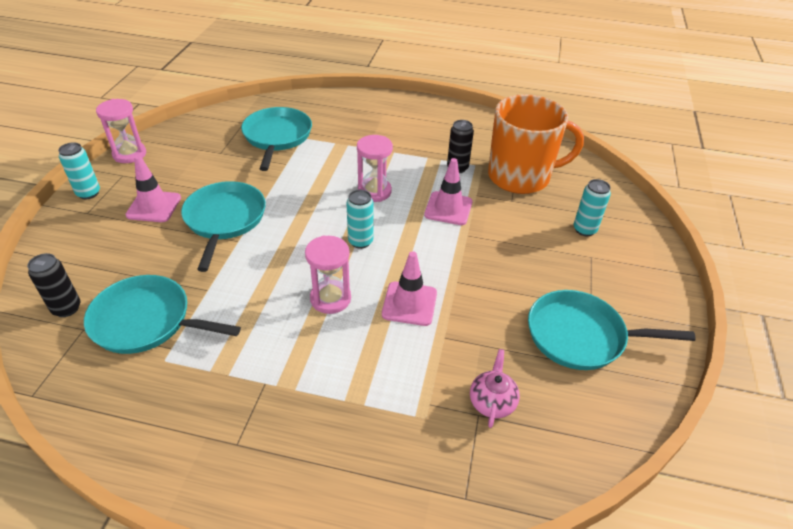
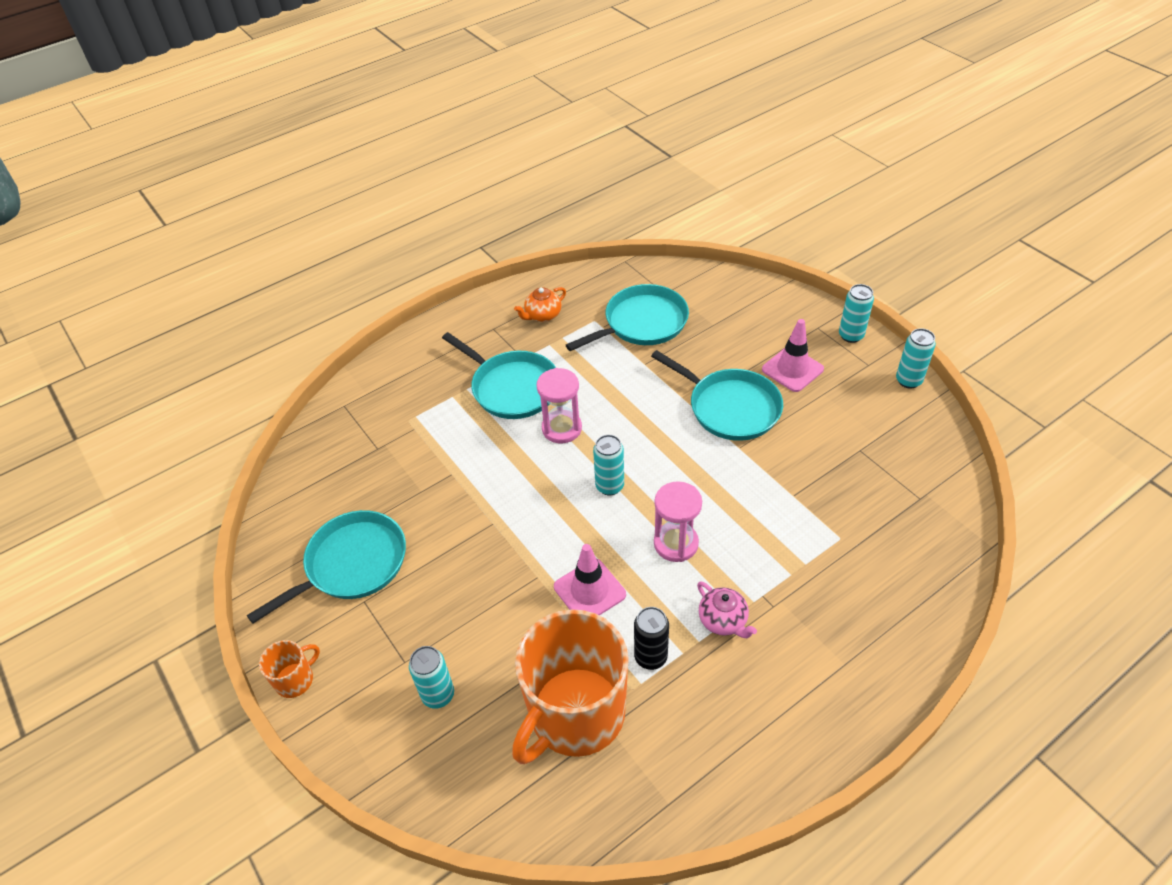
camera: 135 degrees right, 5 degrees up
black can [27,253,80,317] -> none
pink hourglass [96,99,146,163] -> turquoise can [896,328,936,389]
turquoise pan [241,107,312,171] -> turquoise pan moved to [442,332,556,419]
pink traffic cone [382,251,437,326] -> none
pink teapot [470,349,520,428] -> pink teapot moved to [697,581,757,638]
none -> orange mug [259,640,320,698]
none -> orange teapot [514,287,566,322]

